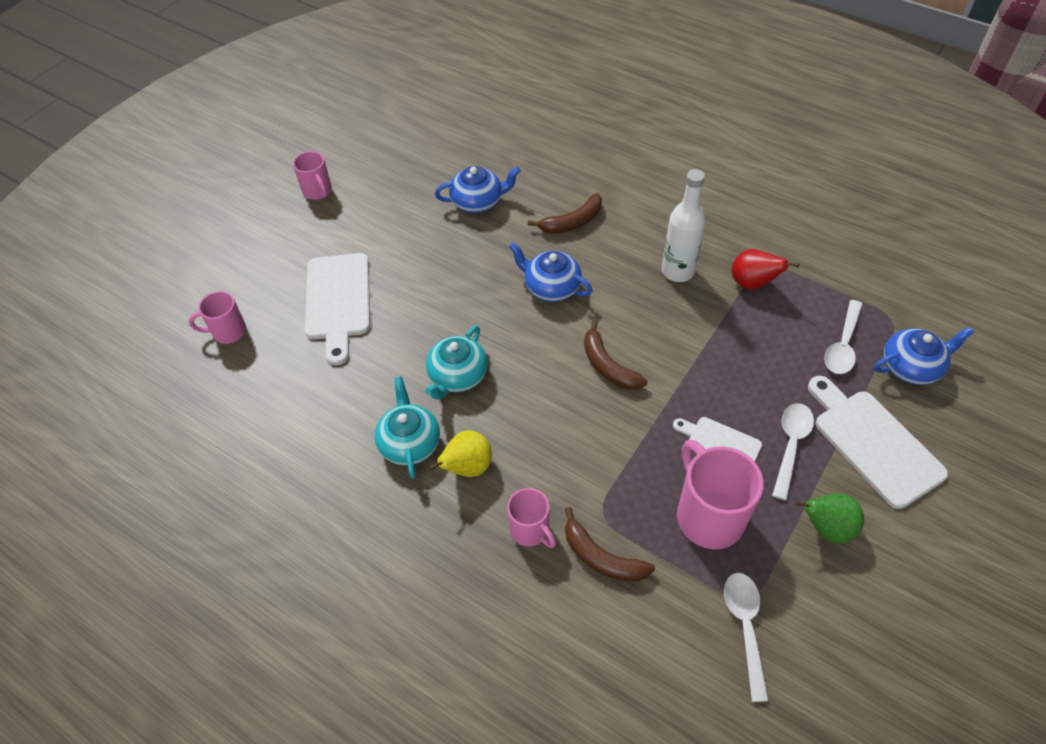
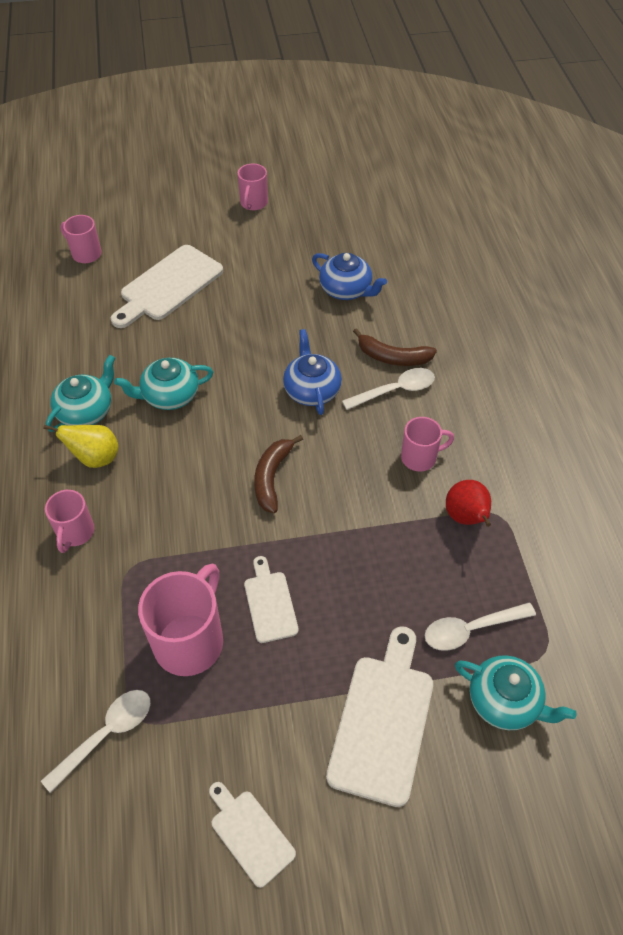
camera: 45 degrees right, 0 degrees up
brown banana [565,507,655,582] -> none
white bottle [662,169,706,282] -> pink mug [401,417,454,472]
white spoon [772,403,814,500] -> white spoon moved to [342,368,435,410]
green pear [795,493,864,543] -> none
blue teapot [874,327,974,385] -> turquoise teapot [455,655,577,730]
none -> white cutting board [209,782,296,888]

